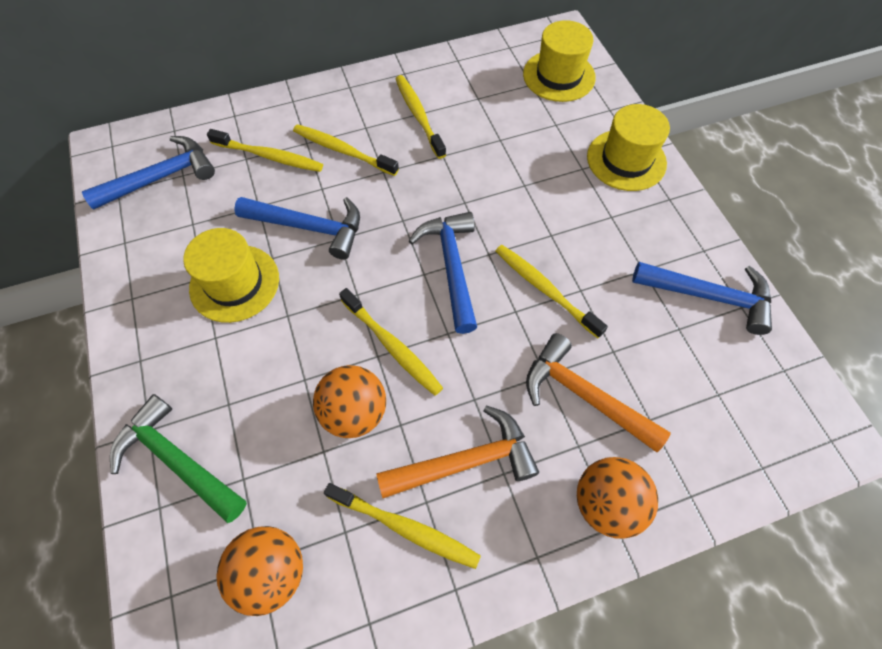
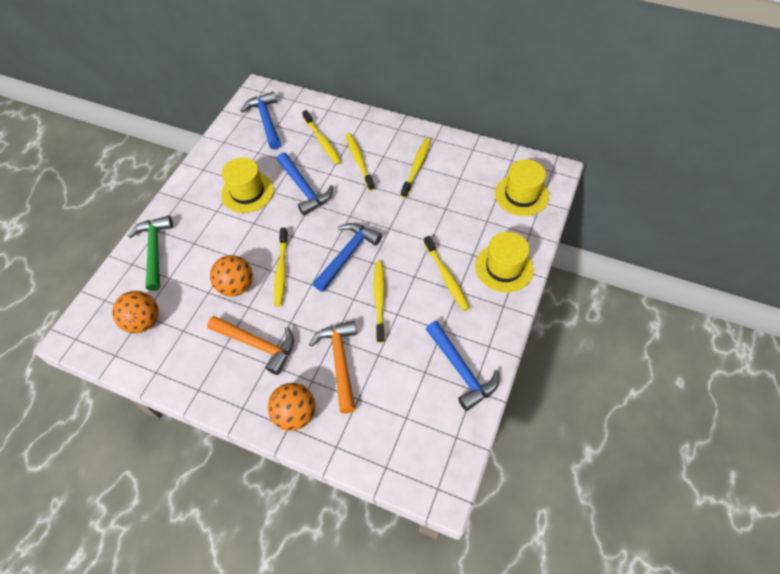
camera: 45 degrees right, 5 degrees down
blue hammer [82,136,215,210] -> blue hammer turned 120 degrees counterclockwise [241,91,281,150]
yellow toothbrush [324,483,481,569] -> yellow toothbrush moved to [424,236,470,311]

